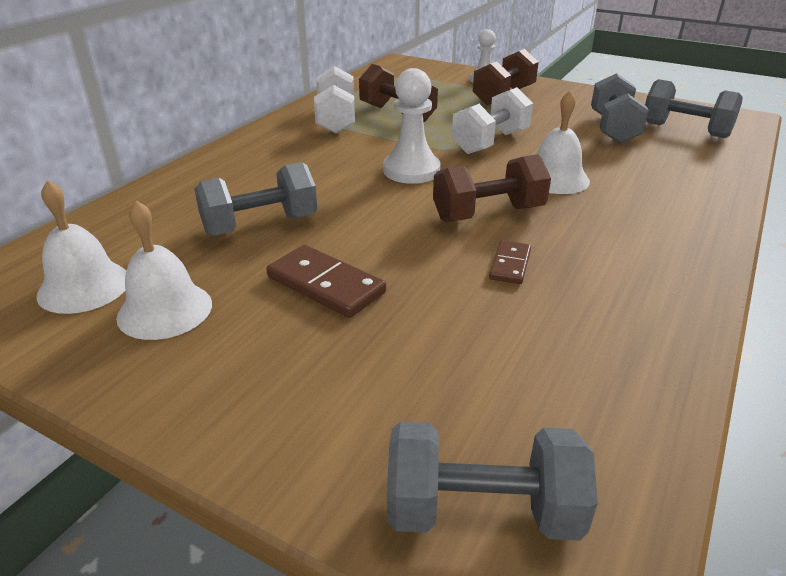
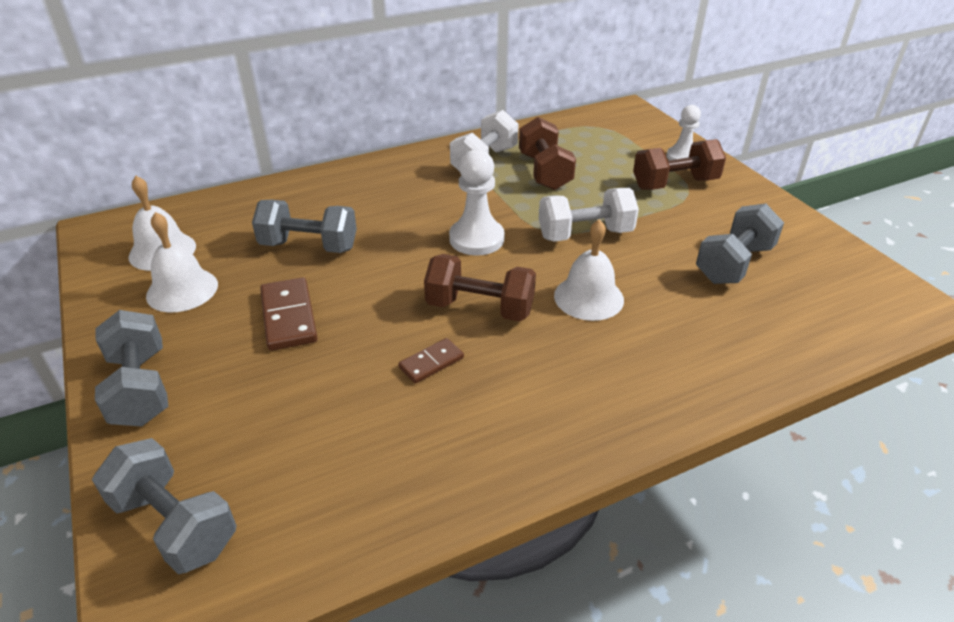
camera: 35 degrees right, 5 degrees up
grey dumbbell [645,79,743,138] -> grey dumbbell moved to [95,310,168,427]

